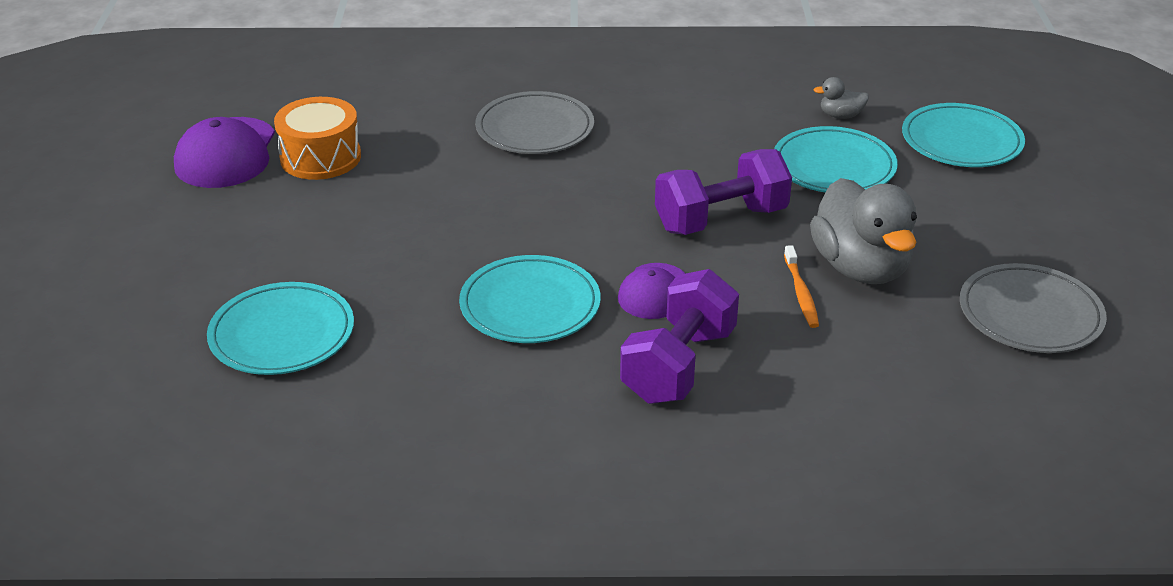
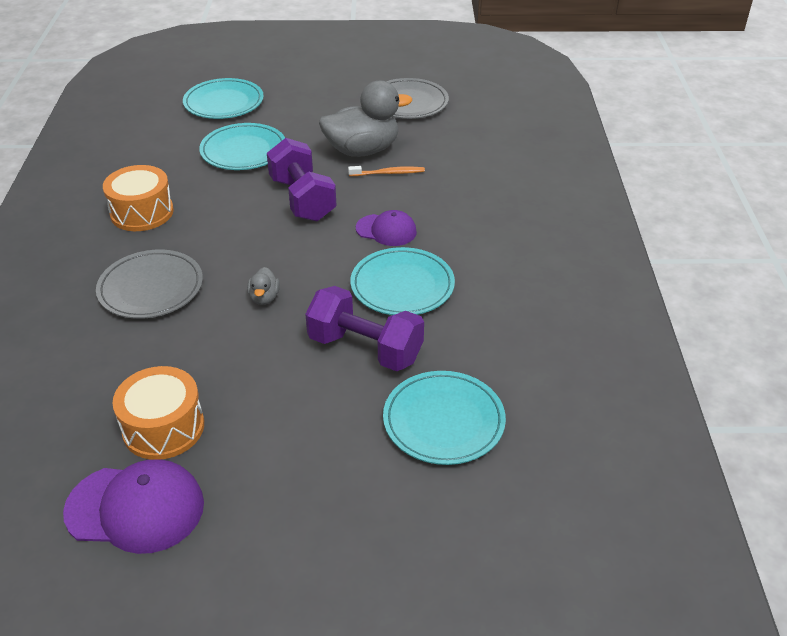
camera: 90 degrees left, 5 degrees up
purple dumbbell [620,269,739,404] -> purple dumbbell moved to [305,286,424,371]
grey duck [814,77,869,119] -> grey duck moved to [247,267,280,305]
none -> orange drum [103,165,174,231]

